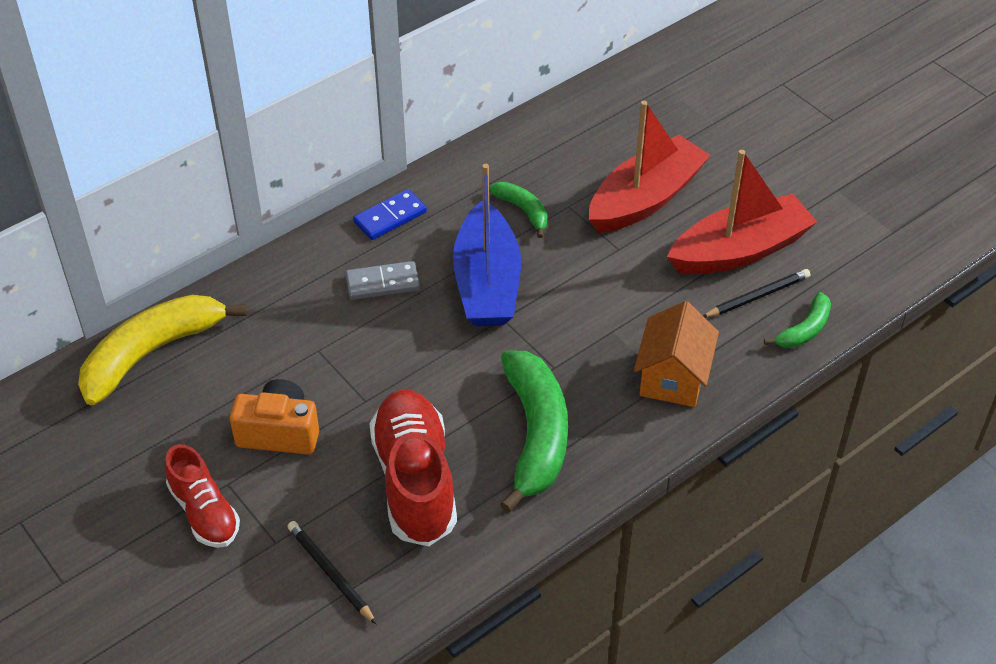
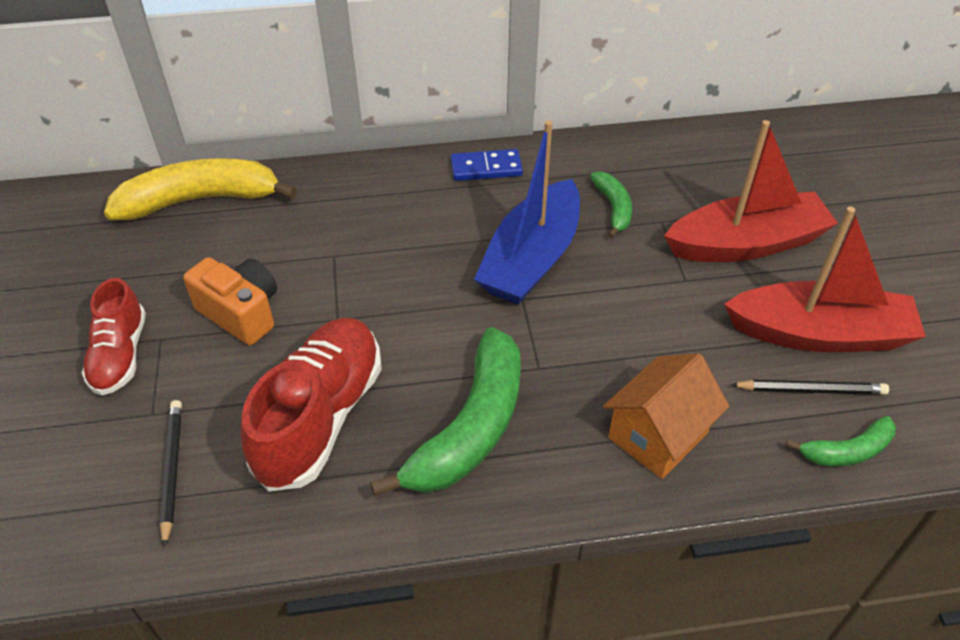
camera: 30 degrees right, 0 degrees up
grey domino [345,261,420,300] -> none

